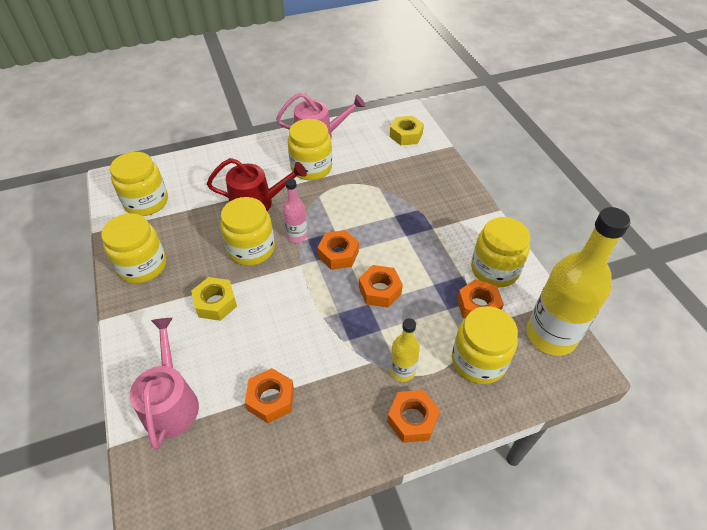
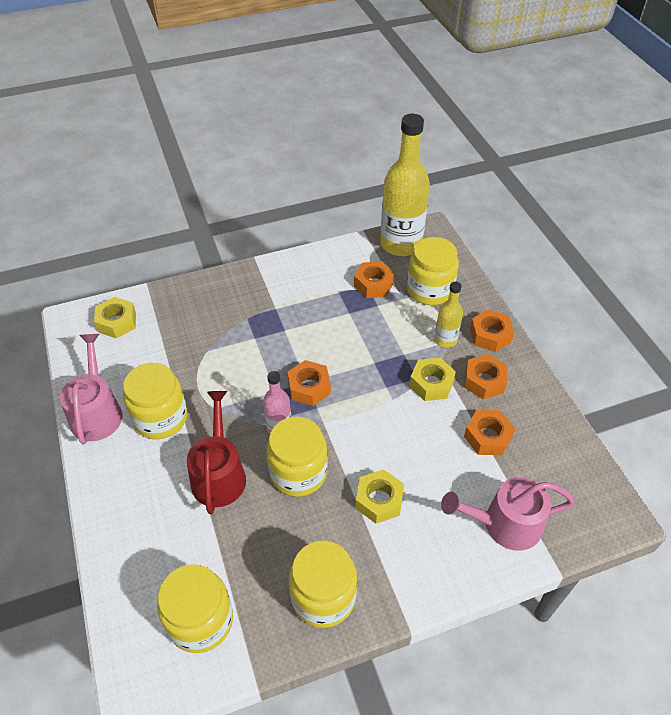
camera: 90 degrees left, 0 degrees up
orange nut [359,265,403,308] -> orange nut moved to [464,354,508,399]
yellow jar [471,217,530,287] -> none
none -> yellow nut [409,357,456,401]

